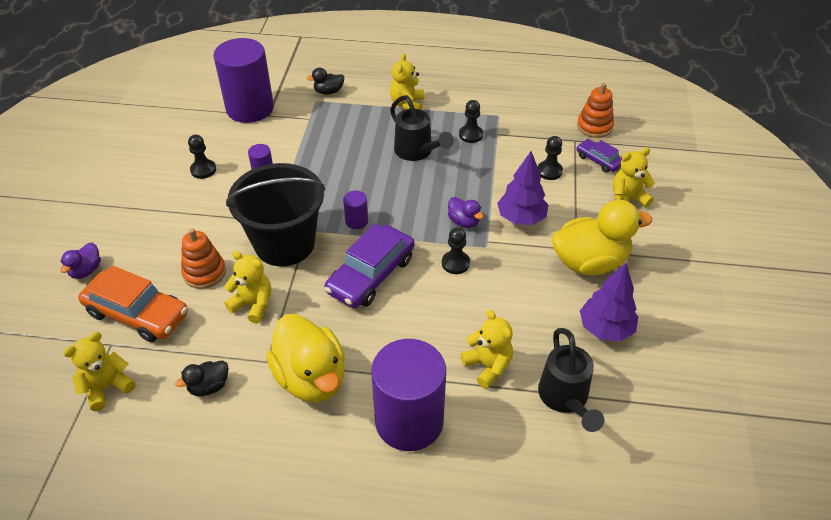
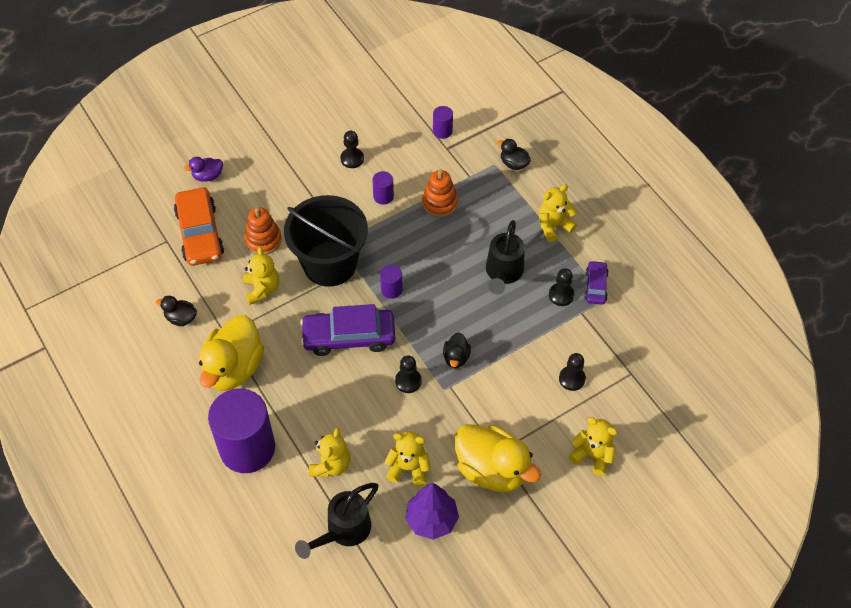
camera: 50 degrees right, 10 degrees up
yellow teddy bear [63,332,135,411] -> yellow teddy bear moved to [384,431,431,486]
purple cylinder [213,38,274,123] -> purple cylinder [433,106,453,139], size x0.42
purple duck [448,197,484,228] -> black duck [443,332,471,368]
purple tree [497,151,548,225] -> none
orange stacking toy [577,83,614,138] -> orange stacking toy moved to [422,169,458,217]
purple car [577,139,622,173] -> purple car moved to [584,261,609,305]

